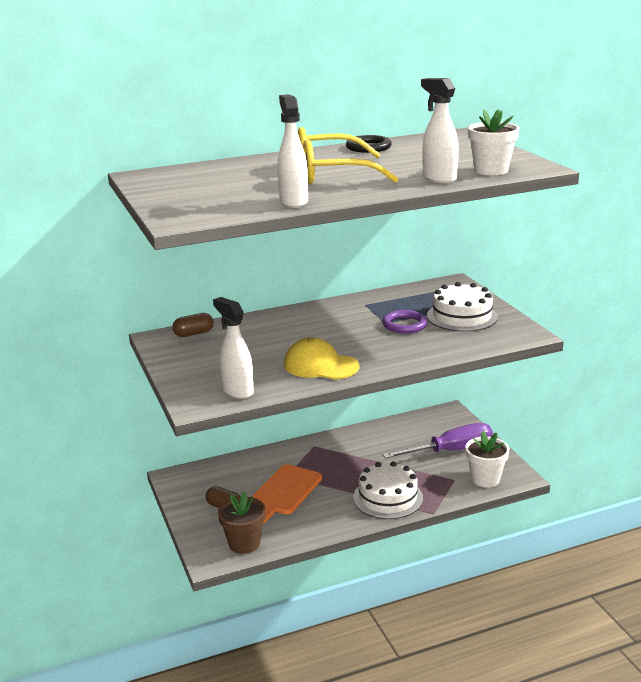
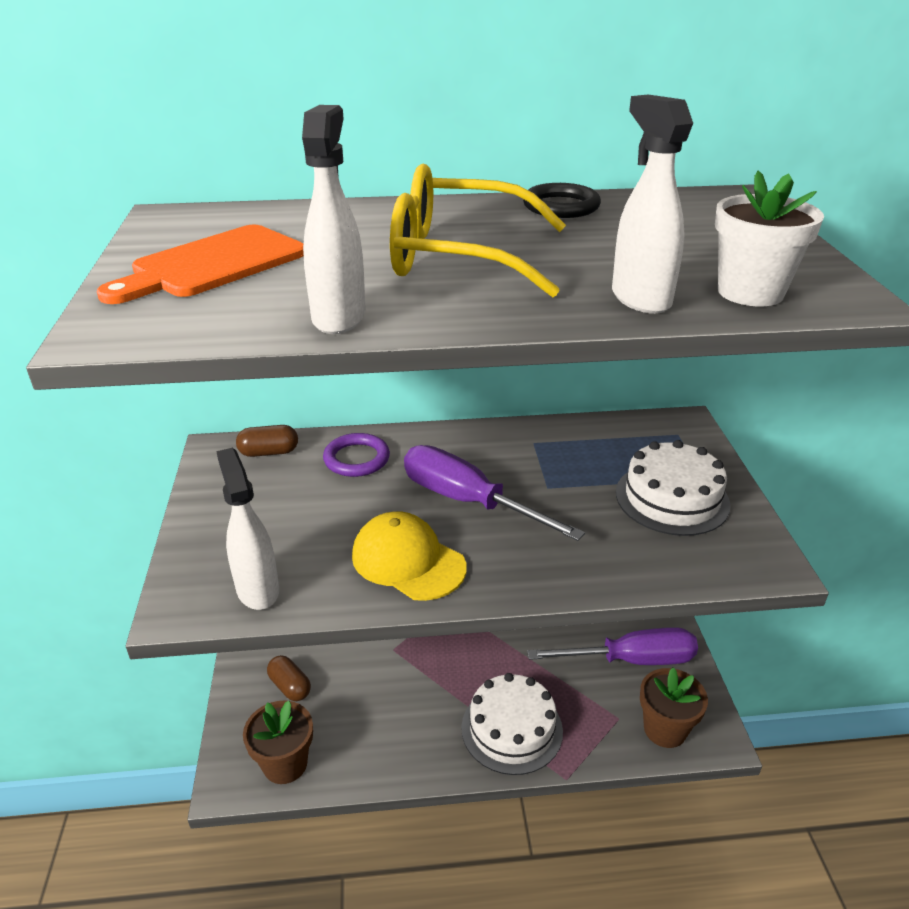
camera: 15 degrees right, 10 degrees up
orange cutting board [253,464,322,524] -> orange cutting board moved to [97,225,304,304]
purple ring [382,310,428,334] -> purple ring moved to [323,433,390,477]
white flower pot [465,431,509,487] -> brown flower pot [640,668,708,748]
none -> purple screwdriver [404,445,585,541]

